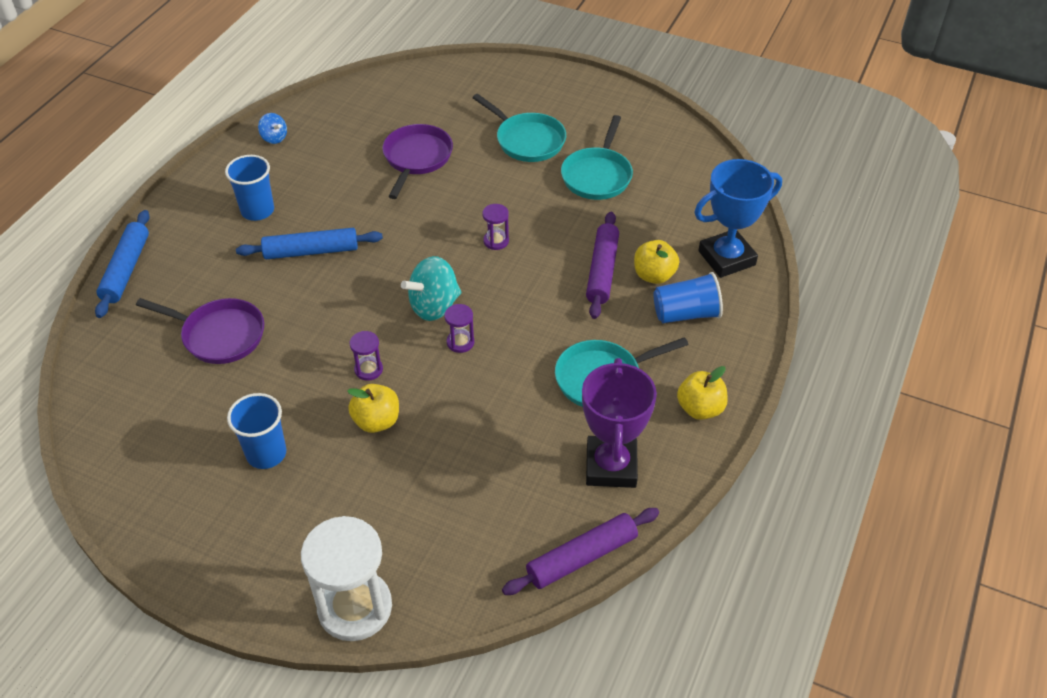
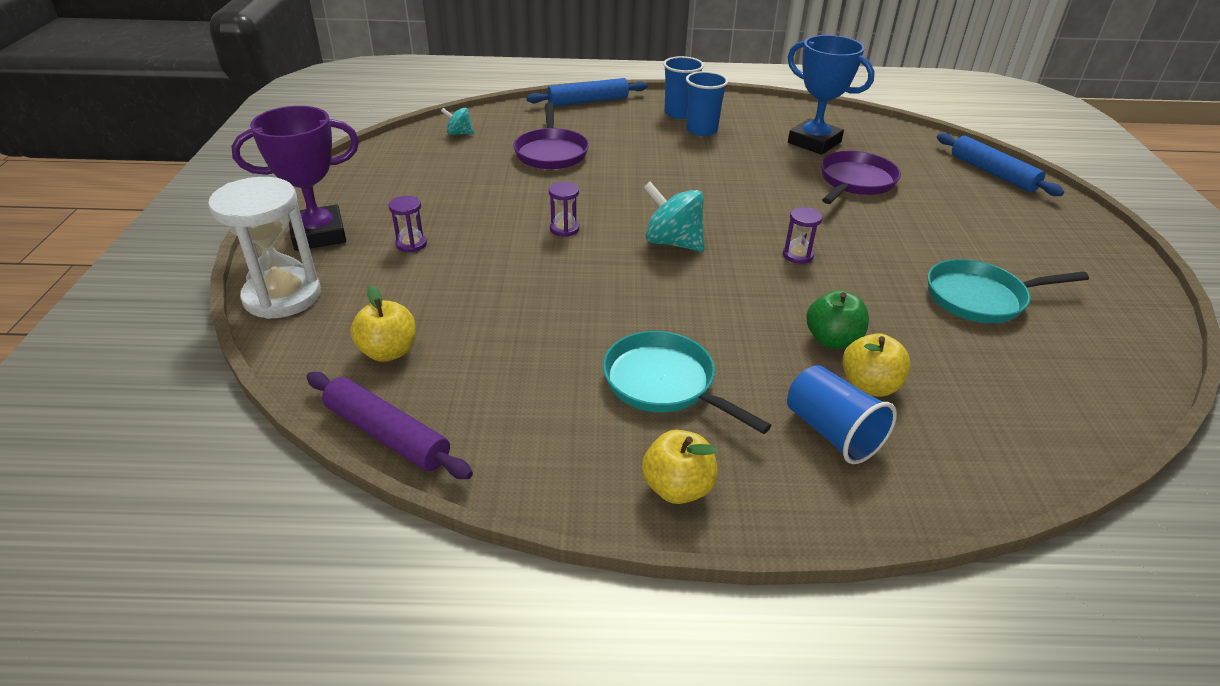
camera: 65 degrees right, 10 degrees down
blue cup [227,393,287,469] -> blue cup moved to [663,56,704,119]
blue rolling pin [236,228,383,259] -> blue rolling pin moved to [937,133,1064,196]
blue spinning top [258,113,287,144] -> none
yellow apple [347,384,399,433] -> yellow apple moved to [350,285,415,362]
purple pan [382,124,453,199] -> purple pan turned 45 degrees counterclockwise [821,151,901,204]
purple hourglass [444,304,474,353] -> purple hourglass moved to [389,196,427,252]
turquoise pan [472,94,566,162] -> none
purple trophy [582,358,657,488] -> purple trophy moved to [231,106,359,251]
purple rolling pin [586,212,619,319] -> green apple [806,290,869,349]
blue trophy [694,159,782,278] -> blue trophy moved to [788,35,875,155]
none -> turquoise spinning top [441,108,474,135]

